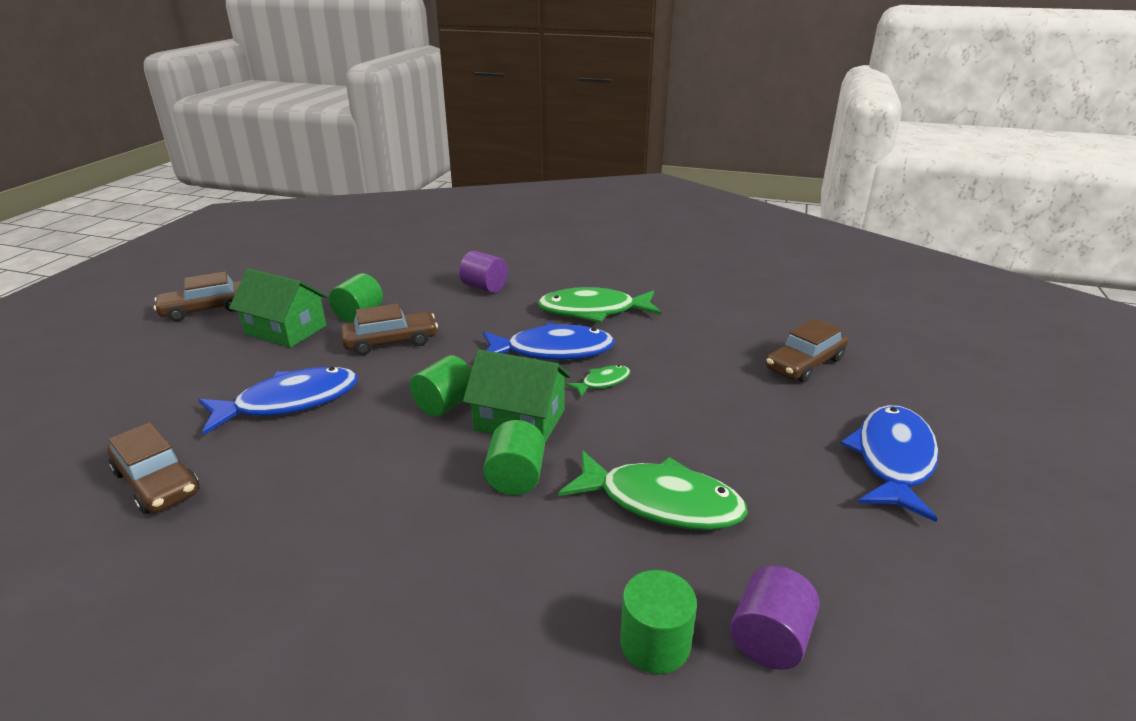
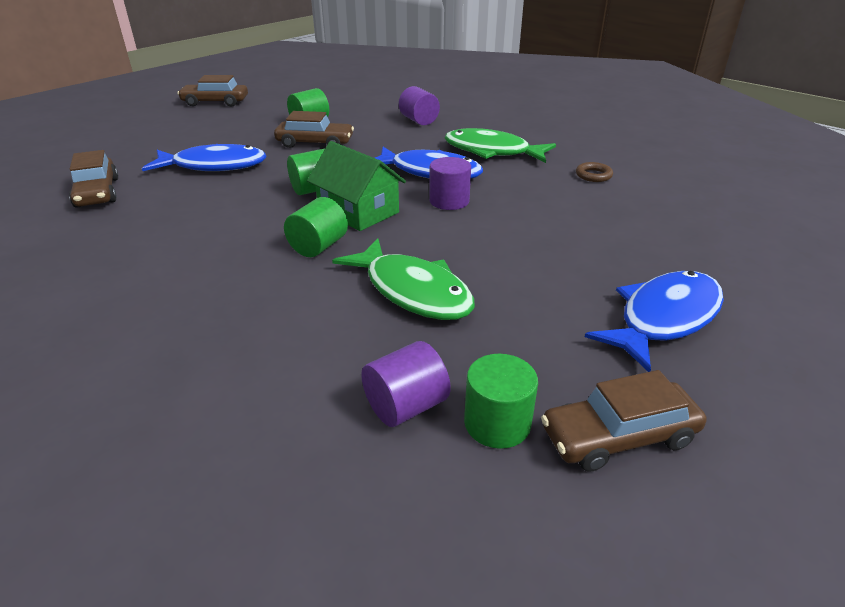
camera: 25 degrees right, 5 degrees up
green house [229,268,328,348] -> none
green fish [566,365,630,397] -> purple cylinder [429,157,471,210]
green cylinder [620,570,697,674] -> green cylinder moved to [464,354,538,449]
brown car [766,318,848,383] -> brown car moved to [541,370,707,472]
none -> brown ring [576,162,613,182]

